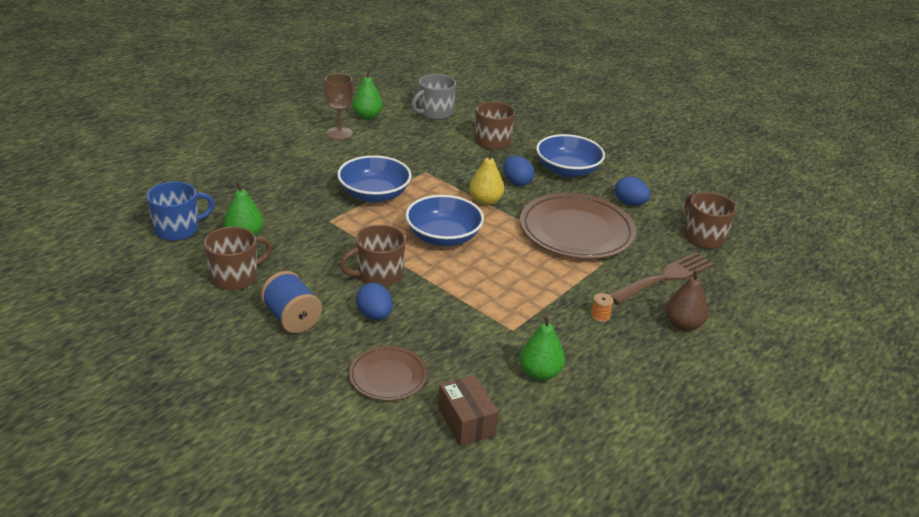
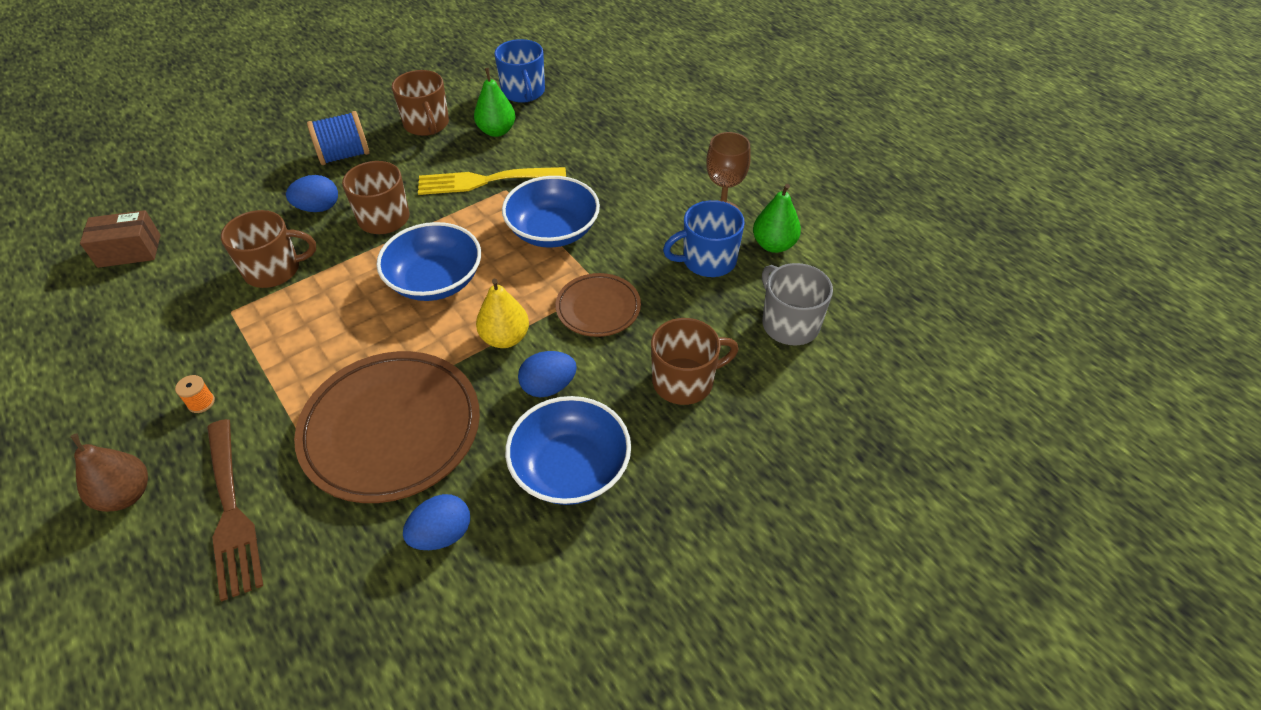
camera: 105 degrees right, 15 degrees up
brown plate [349,346,427,401] -> brown plate moved to [556,273,641,337]
green pear [519,314,565,381] -> none
brown mug [684,192,737,249] -> brown mug moved to [221,210,316,288]
none -> yellow fork [418,167,566,195]
none -> blue mug [663,200,745,277]

